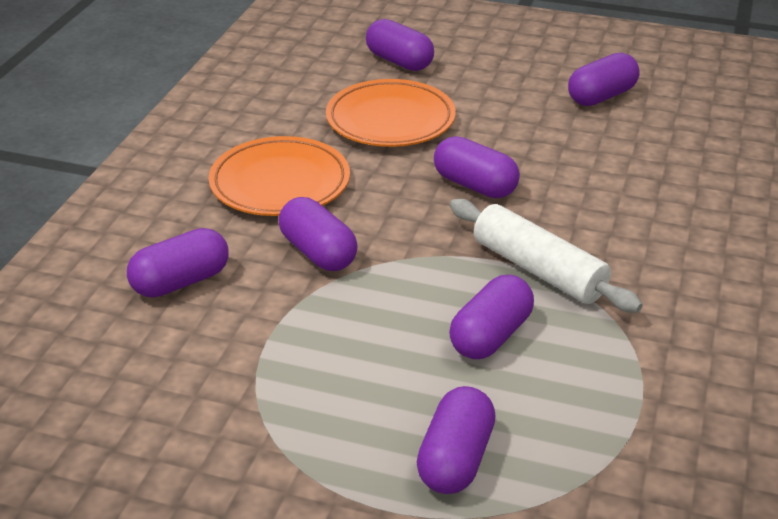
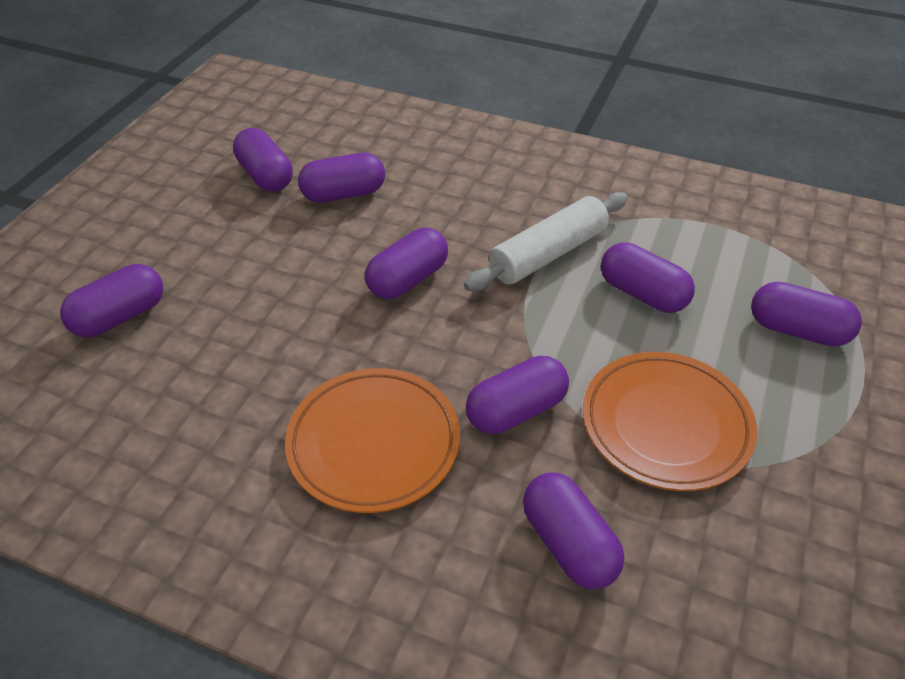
camera: 85 degrees left, 10 degrees up
orange plate [326,79,456,147] -> orange plate moved to [583,352,757,491]
none -> purple capsule [298,153,385,203]

